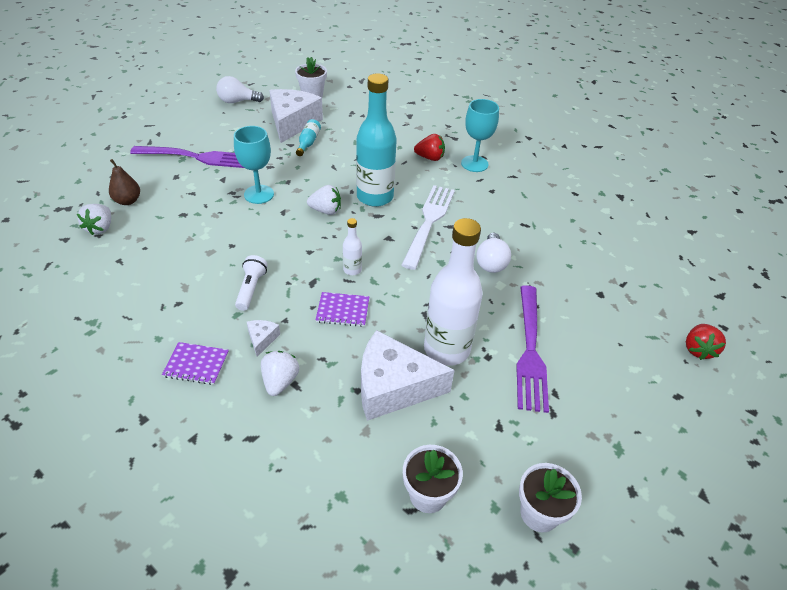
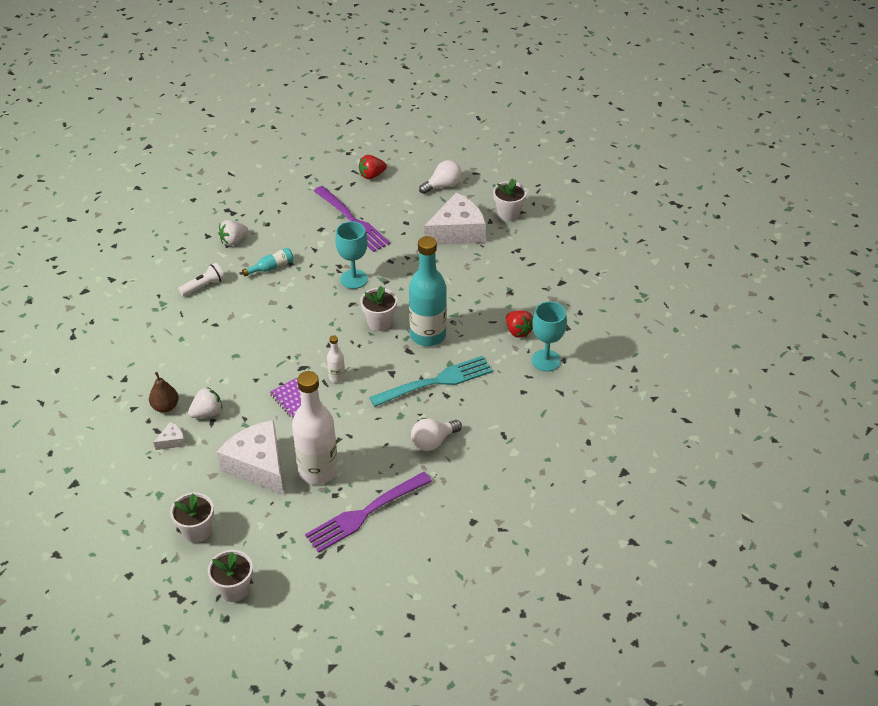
camera: 50 degrees right, 0 degrees up
brown pear [109,159,140,205] -> brown pear moved to [149,372,179,413]
purple notebook [162,342,229,385] -> none
white light bulb [216,76,264,103] -> white light bulb turned 105 degrees clockwise [419,160,462,194]
white flashlight [235,255,268,311] -> white flashlight moved to [178,263,225,296]
white cheese [247,320,280,357] -> white cheese moved to [153,422,185,450]
turquoise bottle [296,119,321,156] -> turquoise bottle moved to [242,248,294,276]
white strawberry [307,185,341,215] -> white flower pot [360,286,397,331]
white fork [401,185,455,270] -> turquoise fork [369,356,493,407]
red strawberry [686,324,726,360] -> red strawberry moved to [359,155,387,180]

